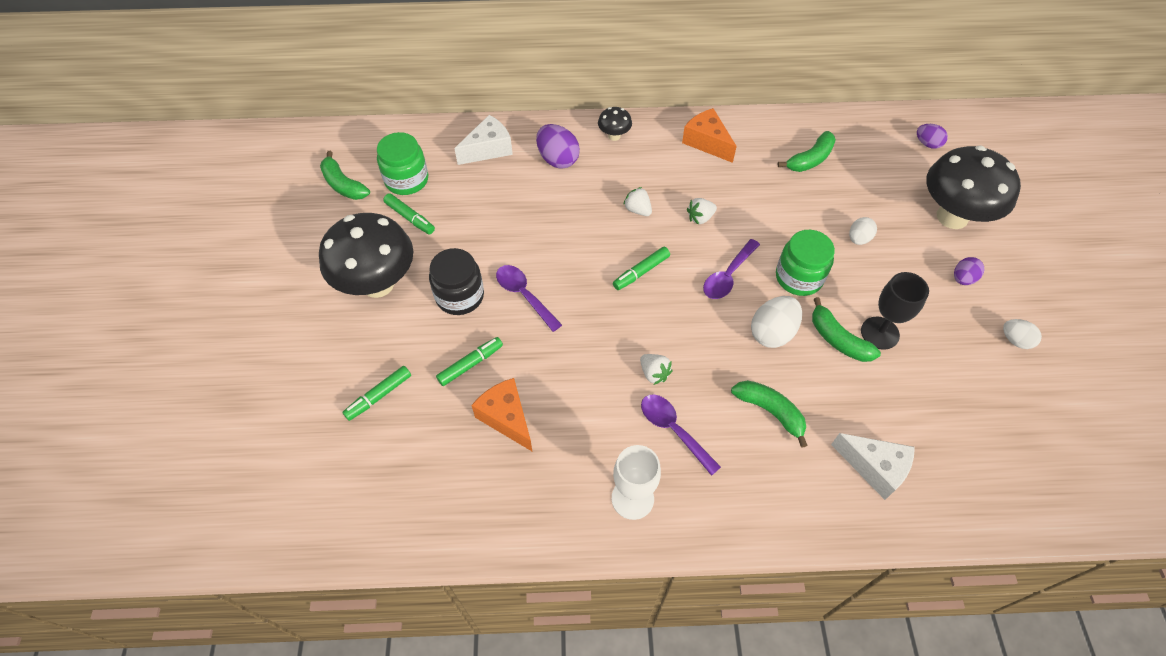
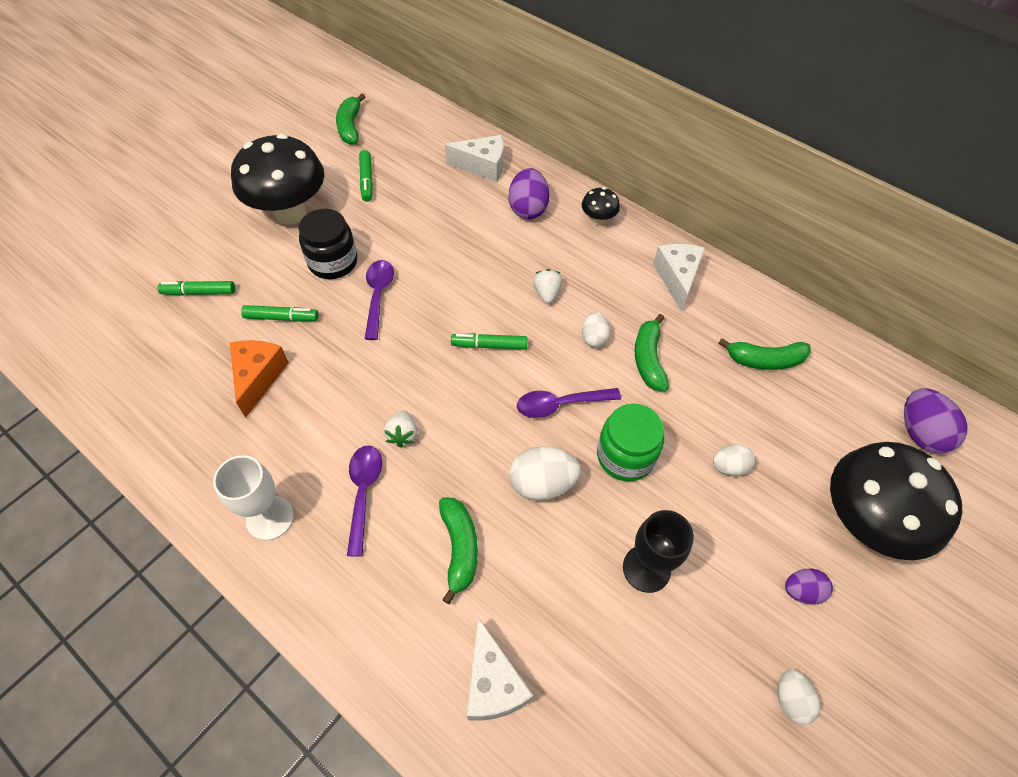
camera: 40 degrees right, 0 degrees up
green jar [377,132,428,195] -> none
orange cheese [682,108,737,163] -> white cheese [653,244,705,312]
white strawberry [687,198,717,225] -> white egg [582,312,610,348]
green banana [812,297,881,362] -> green banana moved to [635,314,669,391]
purple egg [917,124,948,149] -> purple egg [904,388,967,453], size x1.65

